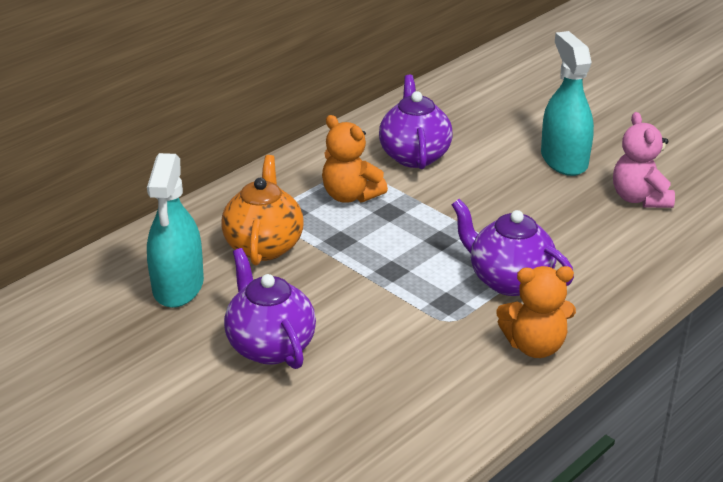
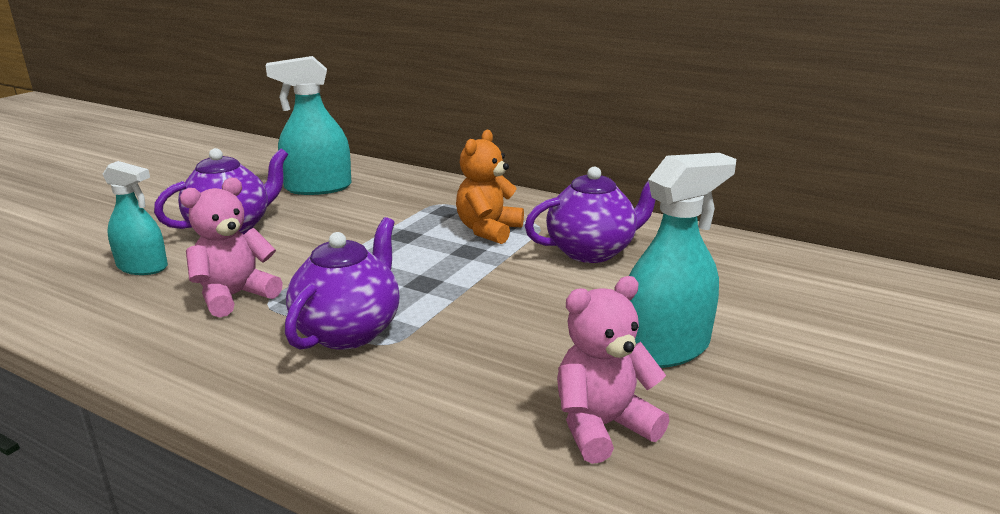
camera: 75 degrees right, 10 degrees down
orange teapot [221,155,304,266] -> none
orange teddy bear [496,266,576,358] -> none
none -> turquoise spray bottle [103,161,168,275]
none -> pink teddy bear [180,178,283,318]

